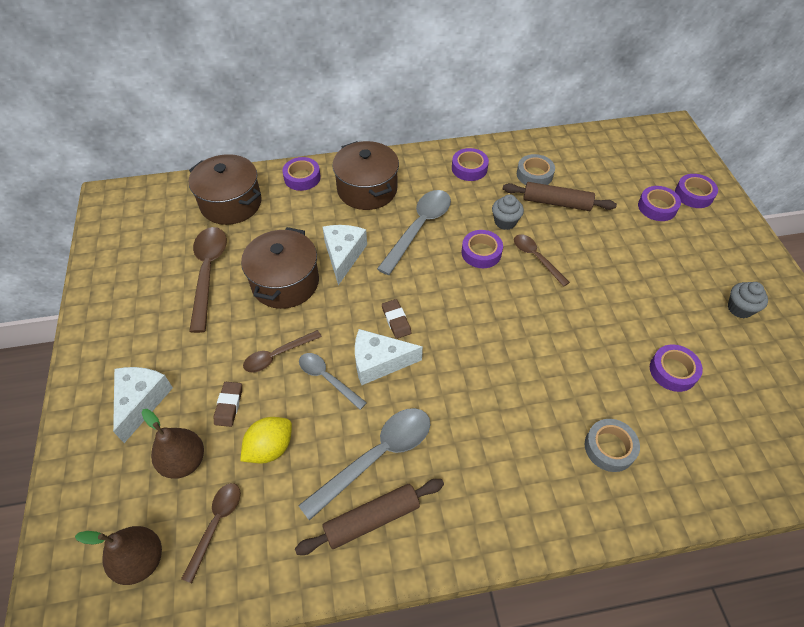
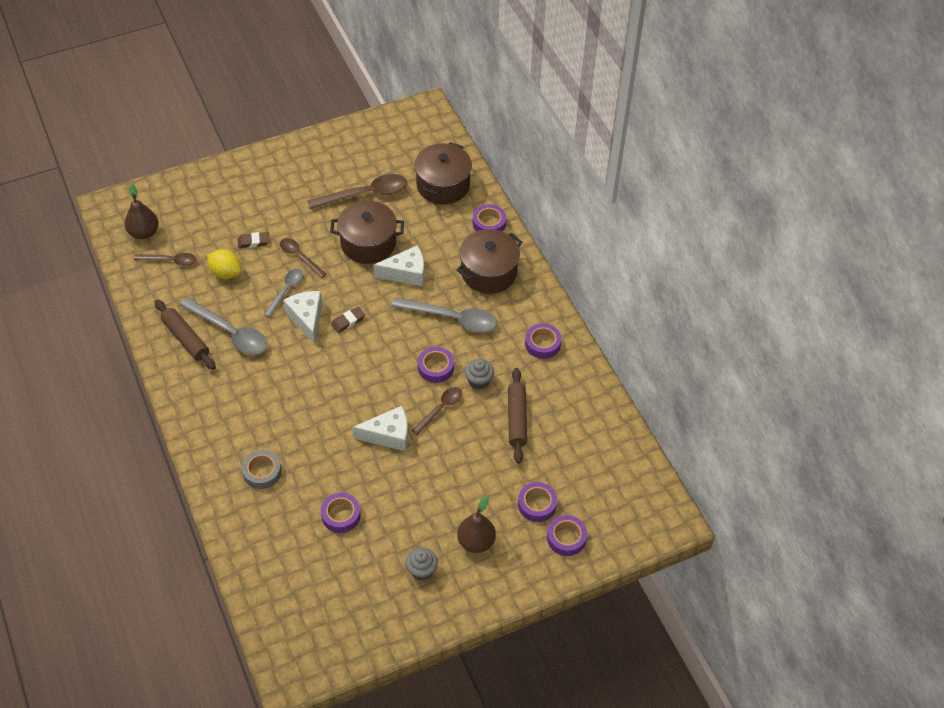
camera: 75 degrees right, 0 degrees up
white cheese [113,367,173,443] -> white cheese moved to [352,406,408,451]
brown pear [142,409,204,479] -> brown pear moved to [457,496,496,553]
grey tape [517,154,555,185] -> none

